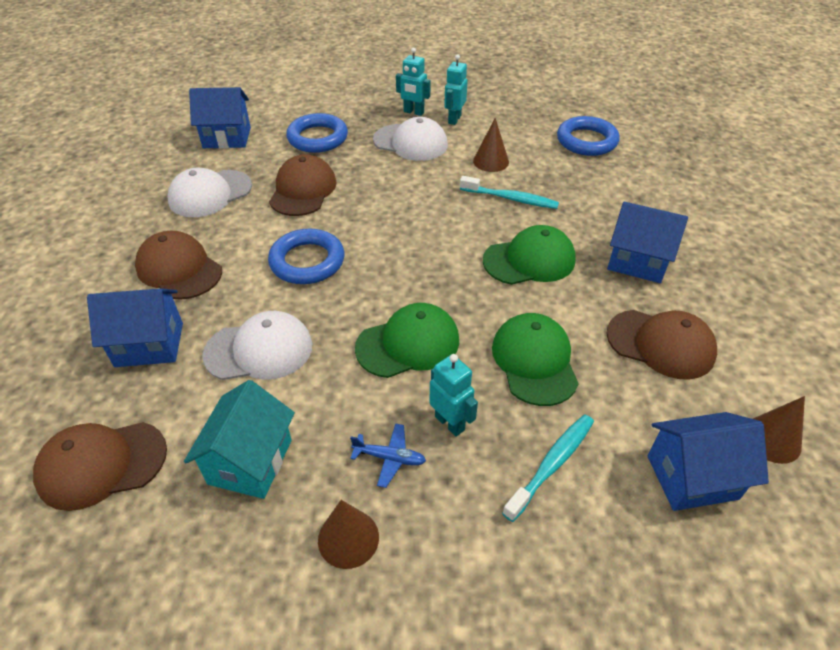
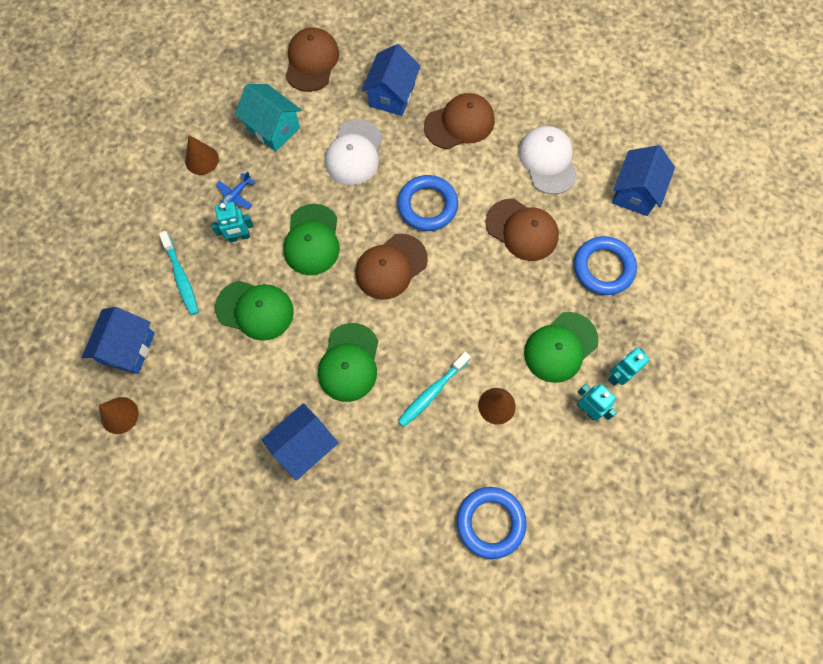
camera: 115 degrees right, 25 degrees up
white cap [373,117,448,161] -> green cap [524,312,599,383]
brown cap [607,310,717,379] -> brown cap moved to [355,234,428,300]

